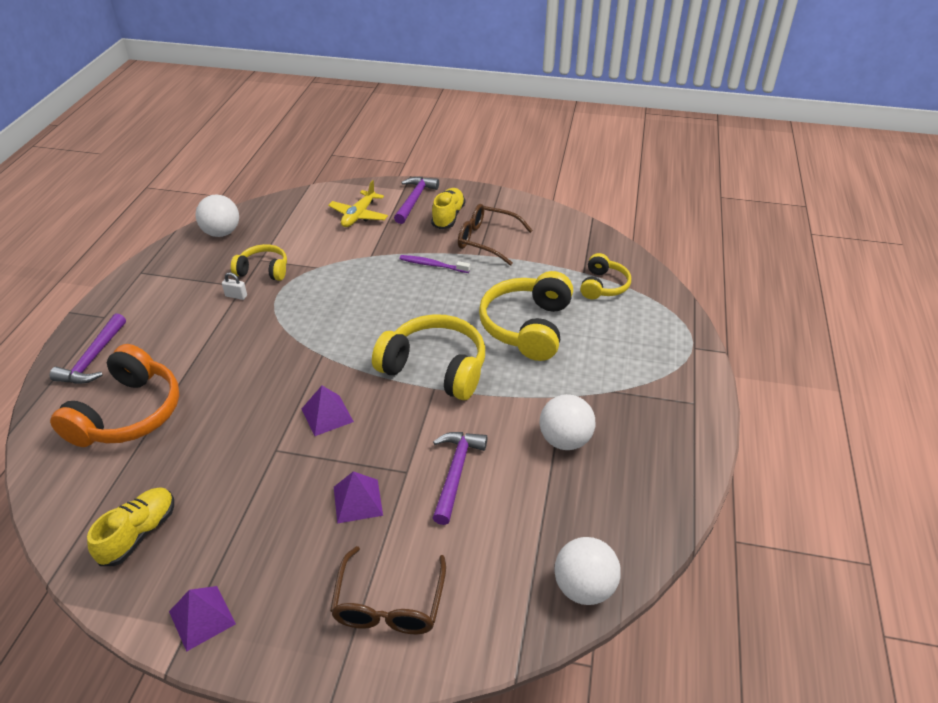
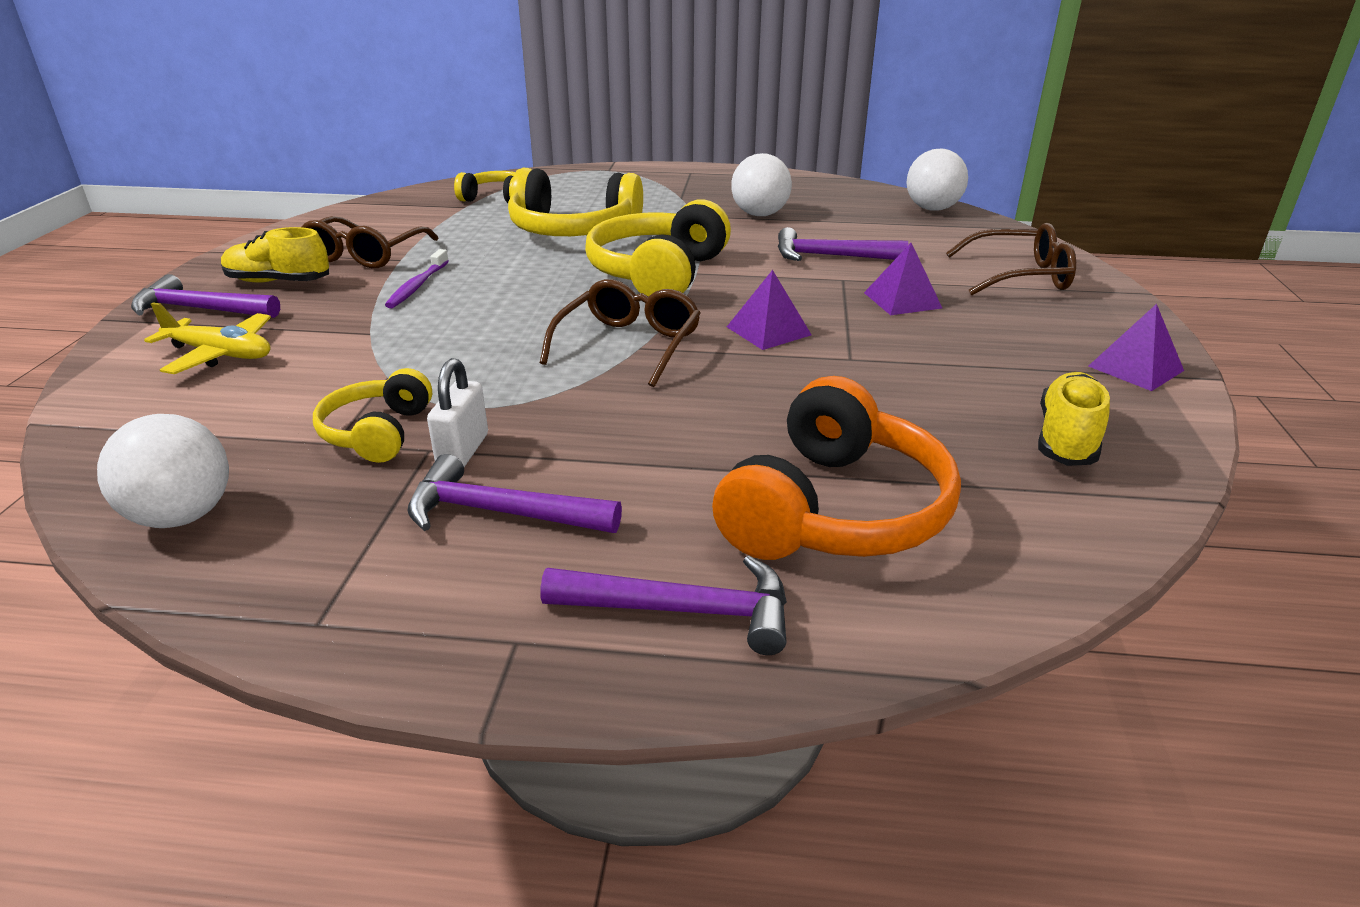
camera: 95 degrees left, 10 degrees down
orange headphones [50,344,179,447] -> orange headphones turned 105 degrees clockwise [712,376,961,560]
yellow shoe [87,487,174,566] -> yellow shoe turned 90 degrees clockwise [1038,372,1110,466]
white padlock [222,273,247,300] -> white padlock [427,358,488,467], size x1.56
none -> purple hammer [407,454,622,533]
none -> brown glasses [540,279,701,387]

